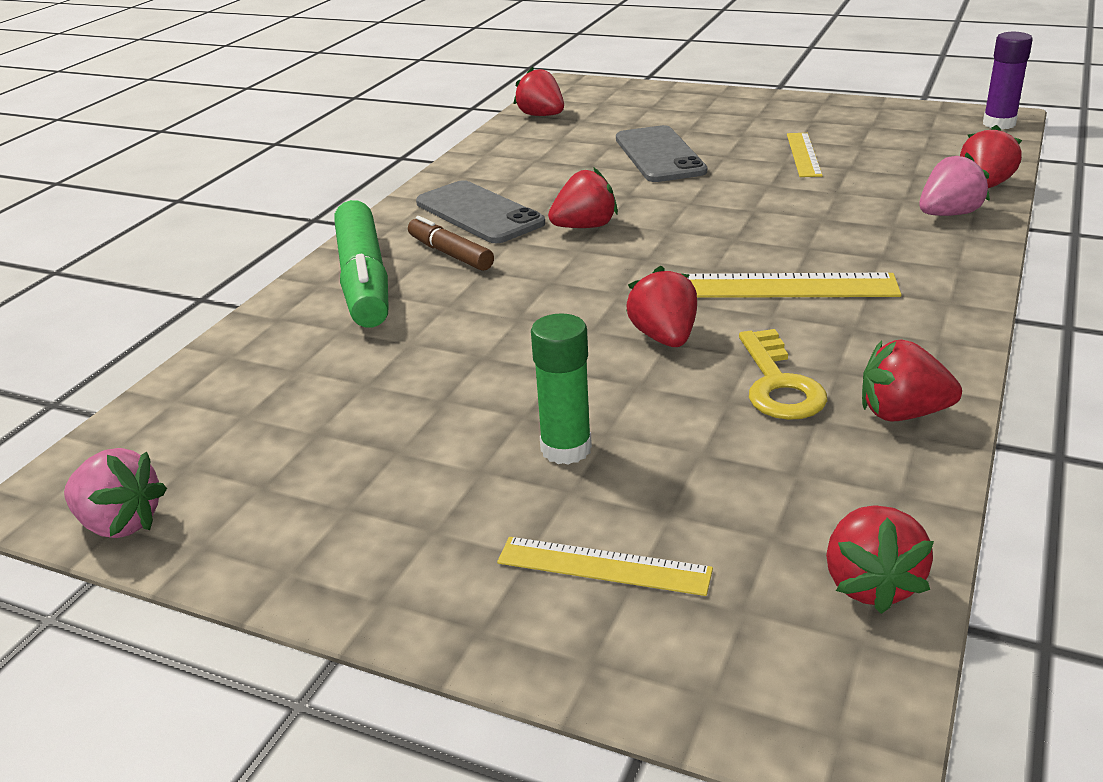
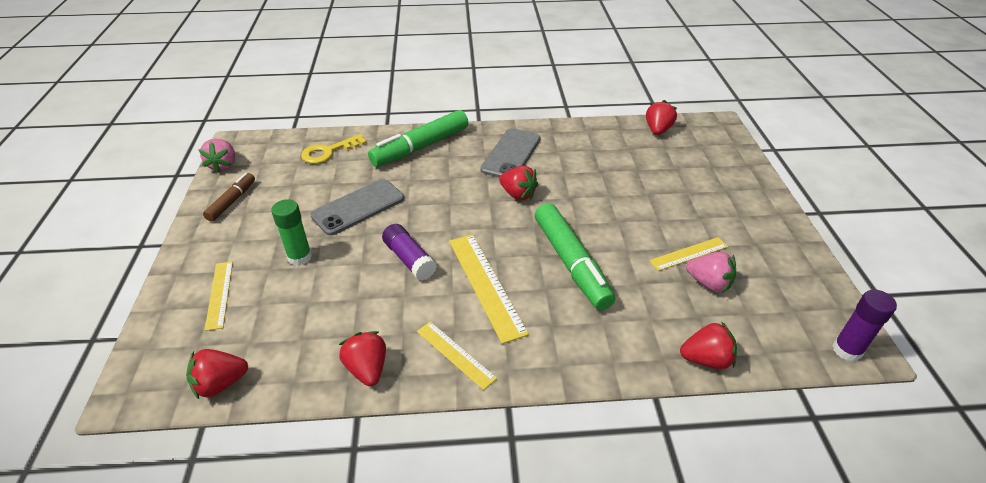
camera: 60 degrees right, 10 degrees up
brown marker [408,216,494,271] -> brown marker moved to [203,173,255,221]
grey phone [616,125,707,182] -> grey phone moved to [310,179,404,236]
red strawberry [626,266,697,347] -> purple glue stick [382,224,437,280]
yellow key [739,329,827,420] -> yellow key moved to [301,134,367,164]
pink strawberry [919,153,990,216] -> pink strawberry moved to [686,252,736,292]
none -> yellow ruler [417,322,497,390]
none -> green marker [535,203,615,310]

